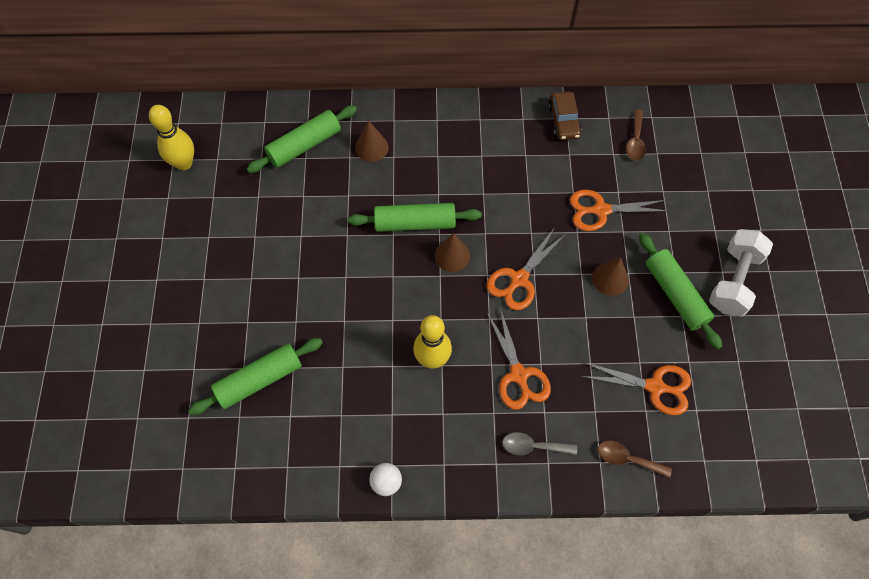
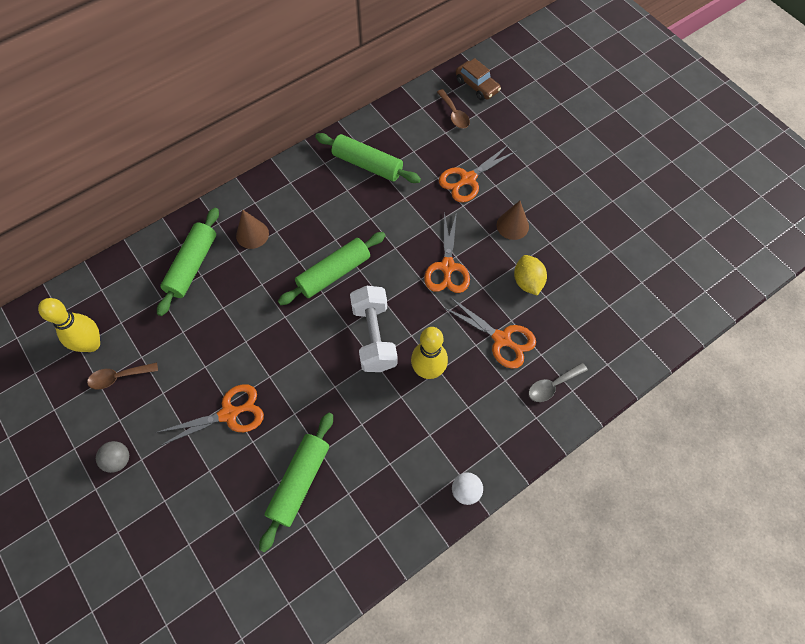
camera: 35 degrees left, 0 degrees up
brown cone [434,233,470,272] -> none
brown car [548,92,582,140] -> brown car moved to [456,58,501,100]
orange scissors [581,363,691,415] -> orange scissors moved to [156,384,264,446]
brown spoon [598,441,672,478] -> brown spoon moved to [87,362,158,390]
green rolling pin [639,233,722,349] -> green rolling pin moved to [315,133,421,183]
white dumbbell [709,229,773,317] -> white dumbbell moved to [350,286,398,372]
none -> grey ball [96,441,129,473]
none -> yellow lemon [514,255,547,296]

